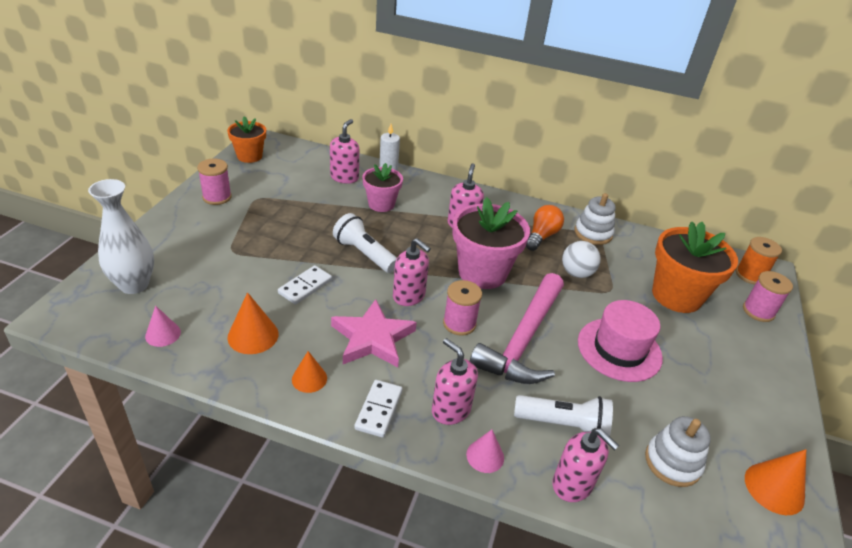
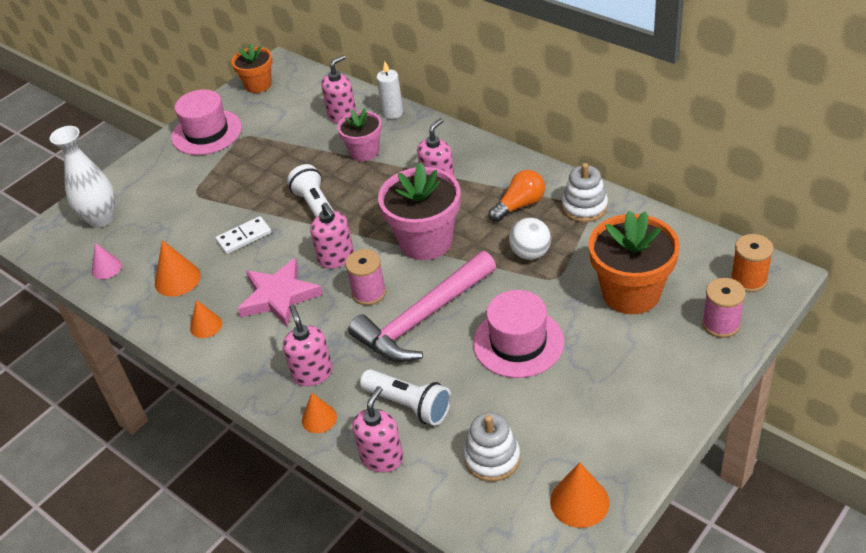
camera: 30 degrees right, 5 degrees up
pink spool [197,159,232,205] -> pink hat [171,89,242,155]
white domino [354,380,403,438] -> none
pink cone [466,430,504,473] -> orange cone [302,393,337,433]
pink soap dispenser [552,428,619,502] -> pink soap dispenser turned 135 degrees counterclockwise [352,386,403,472]

